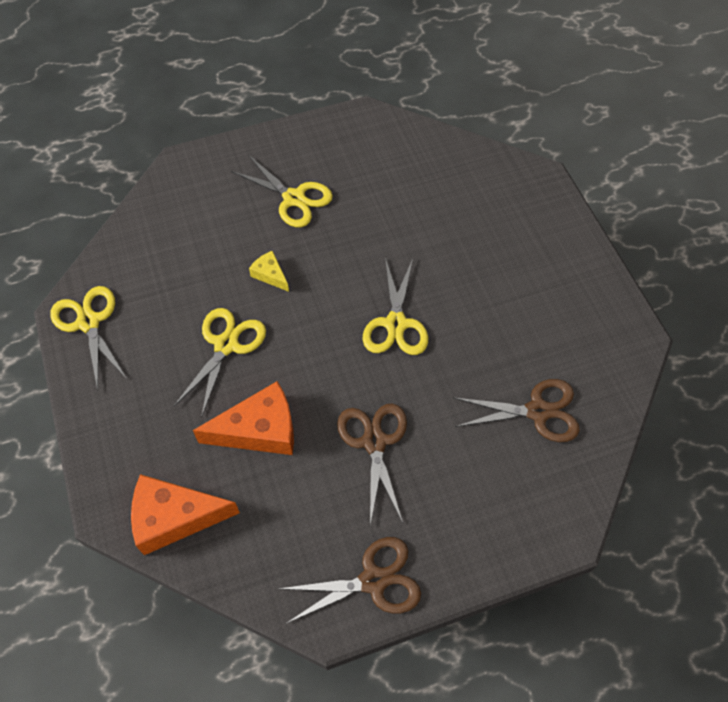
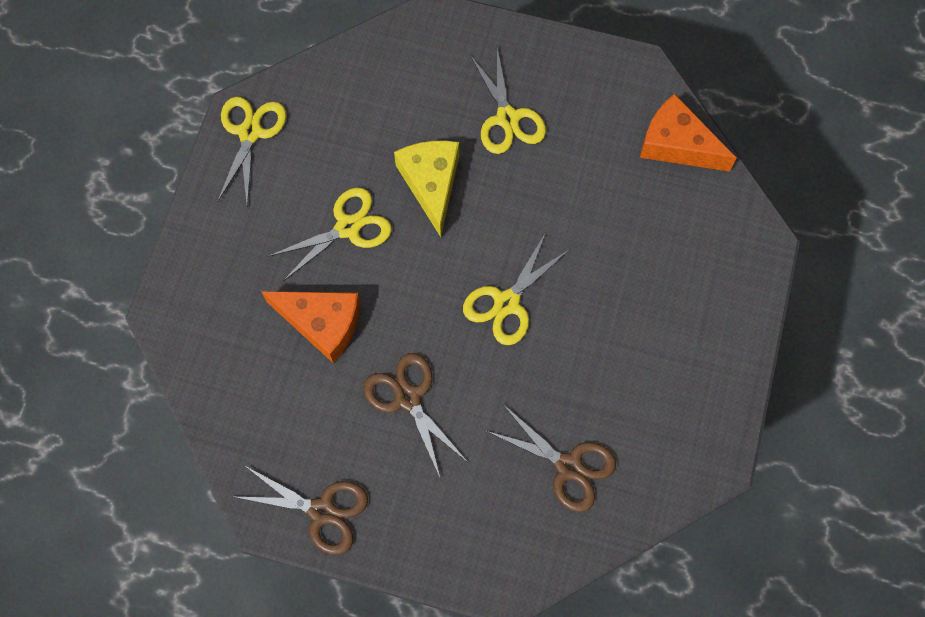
camera: 35 degrees right, 10 degrees up
orange cheese [131,474,240,555] -> orange cheese moved to [640,94,736,172]
yellow cheese [249,251,289,292] -> yellow cheese [394,141,459,237], size x1.98
brown scissors [337,404,407,525] -> brown scissors turned 60 degrees counterclockwise [363,353,467,480]

